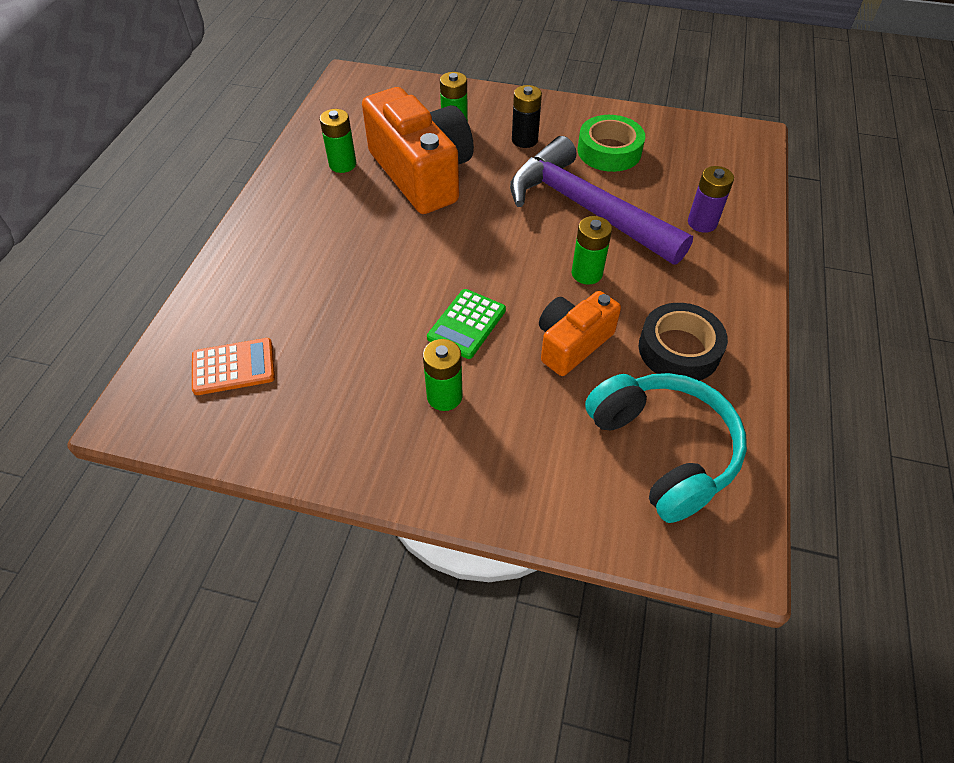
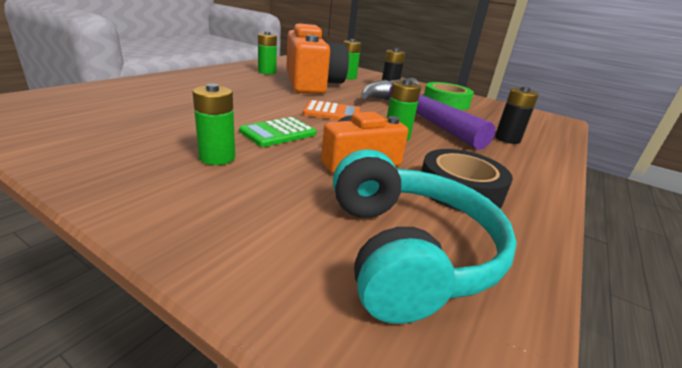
camera: 15 degrees right, 25 degrees down
orange calculator [192,338,275,395] -> orange calculator moved to [303,100,360,120]
purple battery [688,166,734,233] -> black battery [495,86,539,144]

